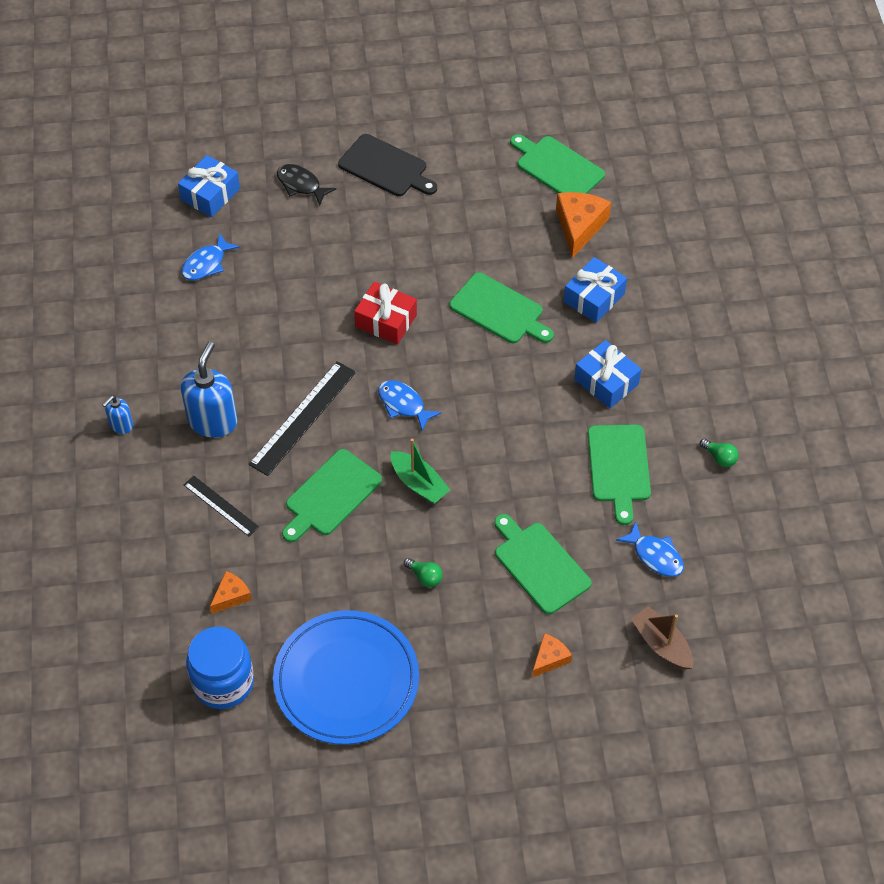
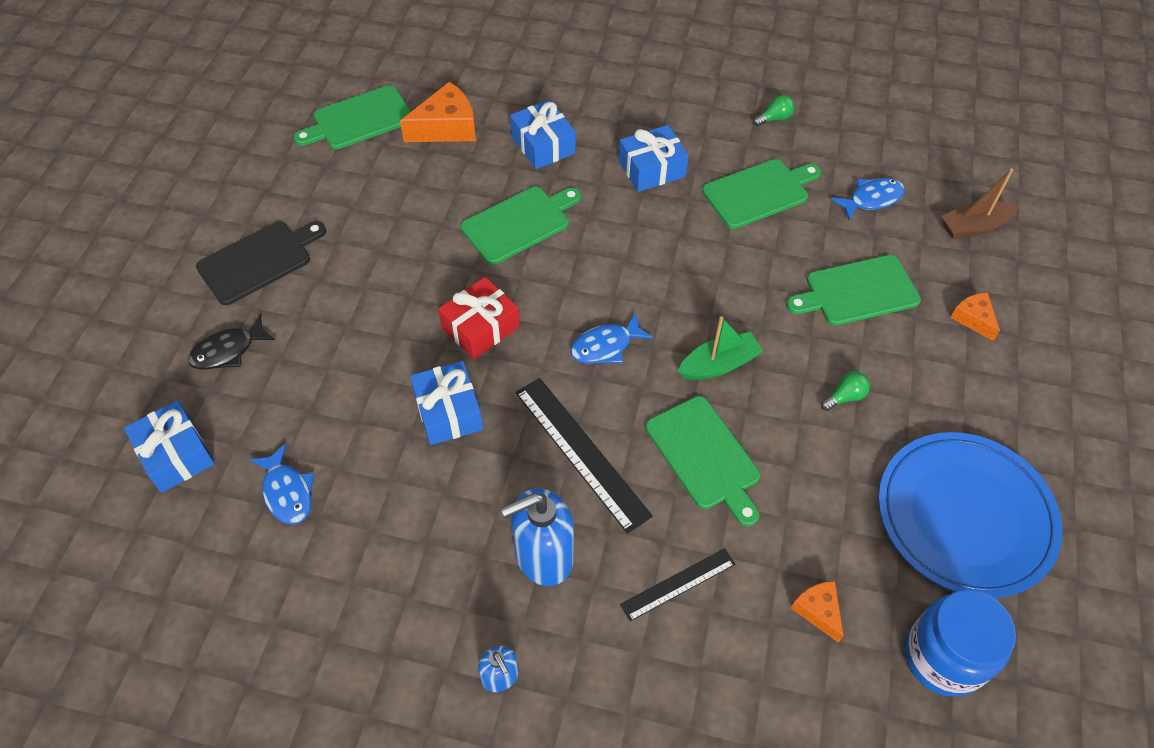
camera: 70 degrees left, 0 degrees up
blue soap dispenser [181,342,238,438] -> blue soap dispenser turned 60 degrees counterclockwise [501,488,574,586]
orange cheese [556,192,611,258] -> orange cheese turned 120 degrees clockwise [400,81,476,142]
green cutting board [588,424,651,525] -> green cutting board turned 45 degrees counterclockwise [702,159,821,229]
none -> blue gift [410,361,483,445]

